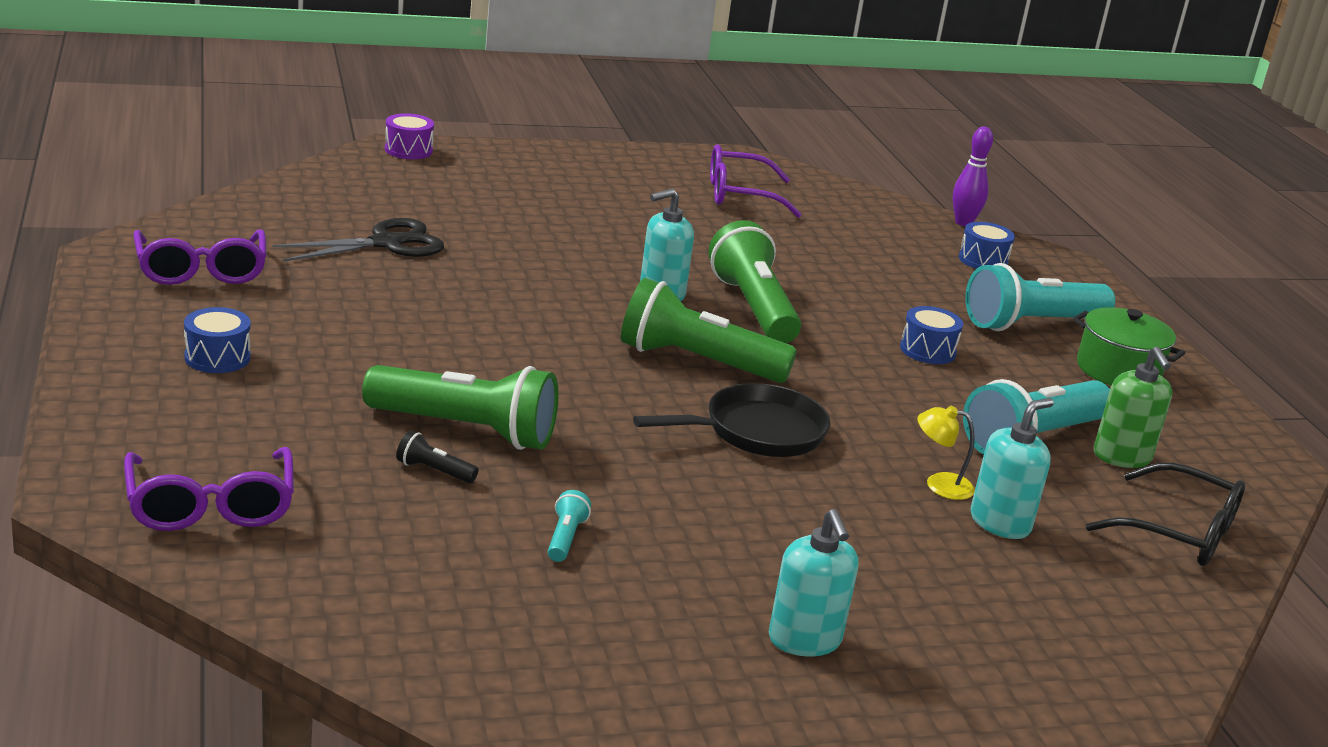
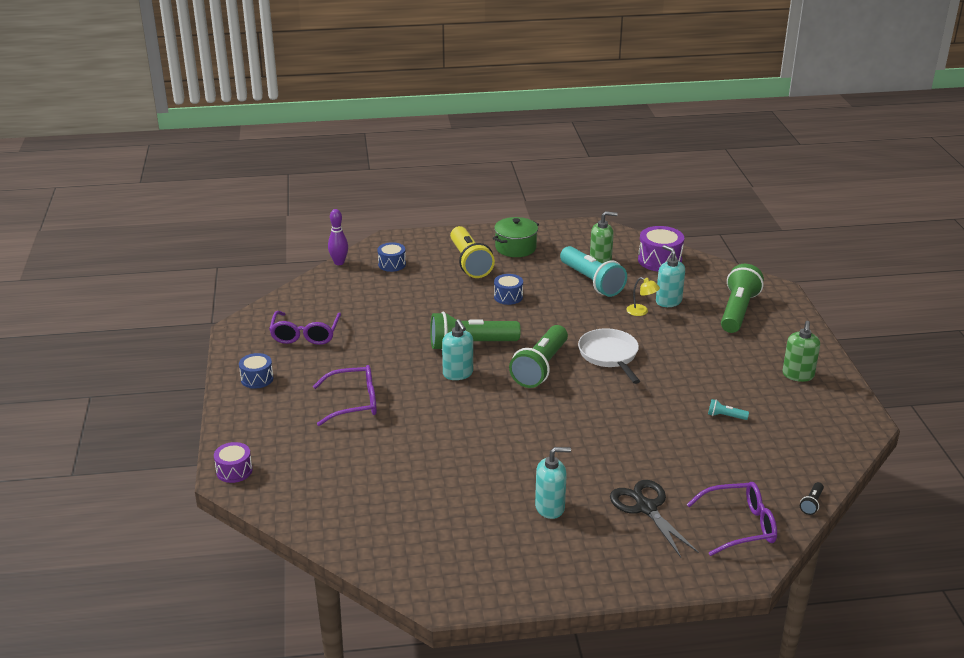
camera: 80 degrees left, 5 degrees up
purple glasses [133,230,267,285] -> purple glasses moved to [313,365,377,426]
blue drum [184,307,251,373] -> blue drum moved to [239,353,273,389]
black scissors [272,218,444,262] -> black scissors moved to [610,480,699,557]
green flashlight [362,365,559,450] -> green flashlight moved to [721,264,764,333]
black flashlight [396,430,478,483] -> black flashlight moved to [800,482,824,515]
black pan [633,383,830,457] -> white pan [578,328,640,384]
turquoise soap dispenser [769,509,858,657] -> turquoise soap dispenser moved to [535,447,571,519]
yellow lamp [917,406,975,500] -> yellow lamp turned 75 degrees counterclockwise [626,277,660,316]
turquoise flashlight [965,263,1115,331] -> yellow flashlight [450,226,495,278]
black glasses [1086,462,1245,566] -> purple drum [638,226,684,271]
none -> green soap dispenser [782,321,820,382]

